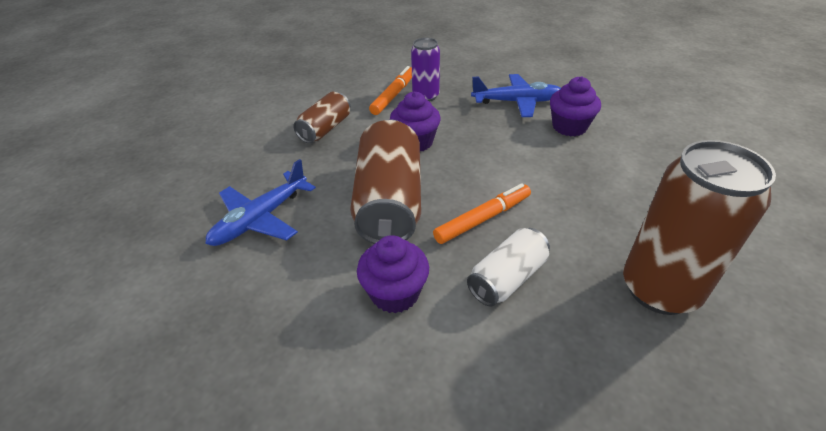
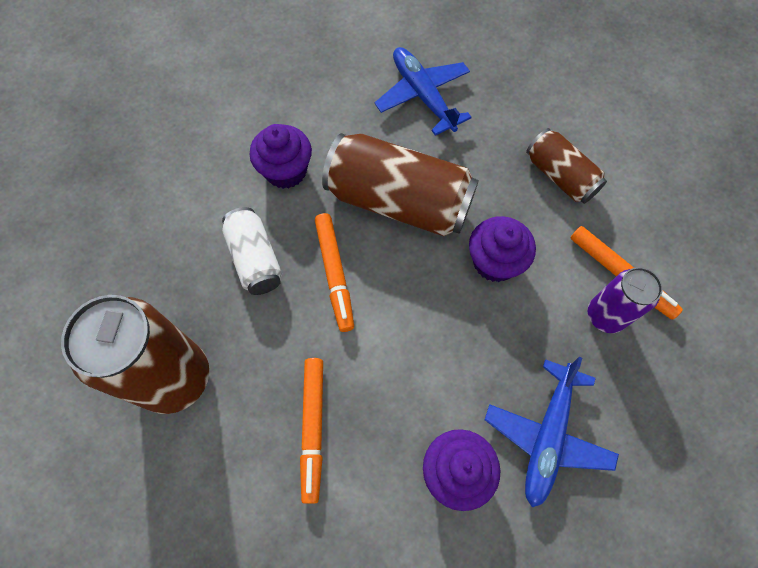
camera: 110 degrees right, 25 degrees up
none -> orange marker [300,358,323,504]

